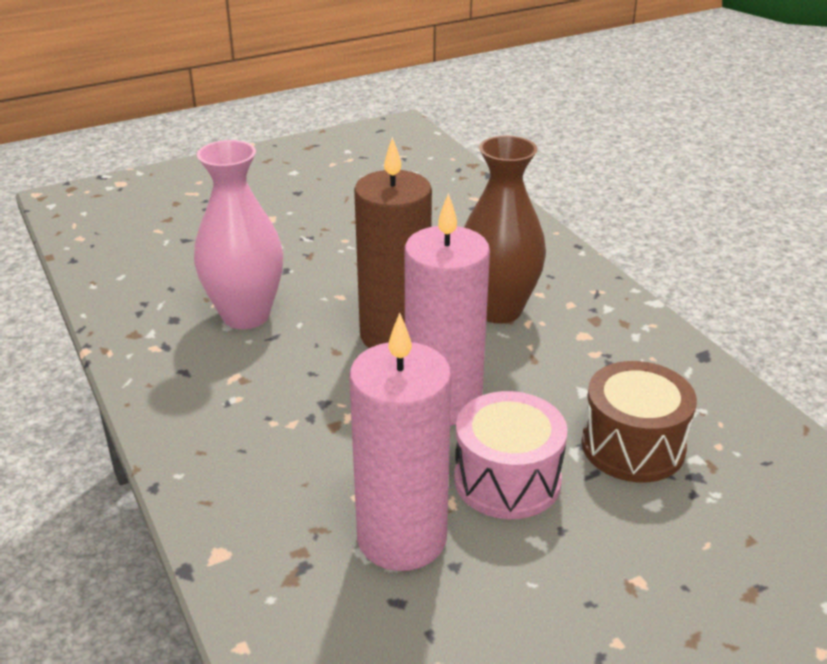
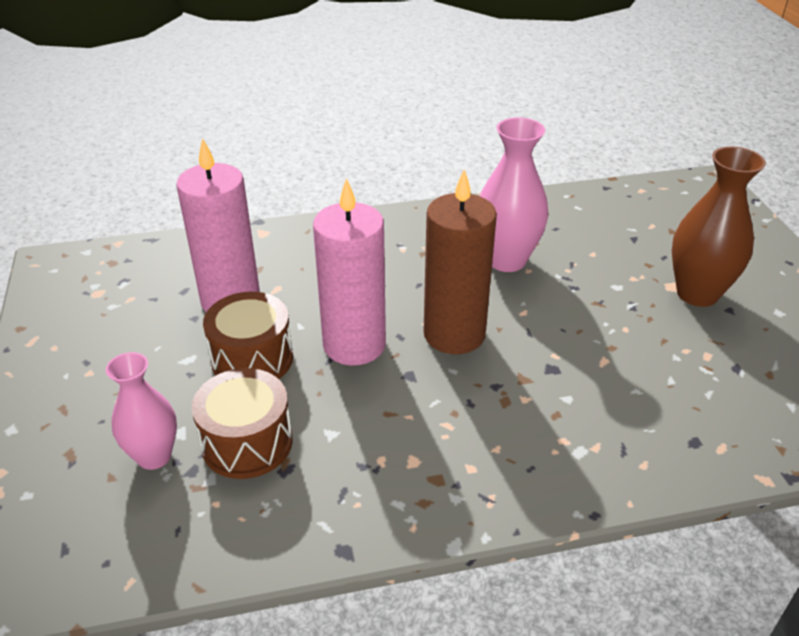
camera: 105 degrees right, 5 degrees up
pink drum [454,391,568,519] -> brown drum [203,292,293,379]
brown vase [464,136,546,324] -> brown vase moved to [672,146,766,307]
none -> pink vase [106,352,177,470]

